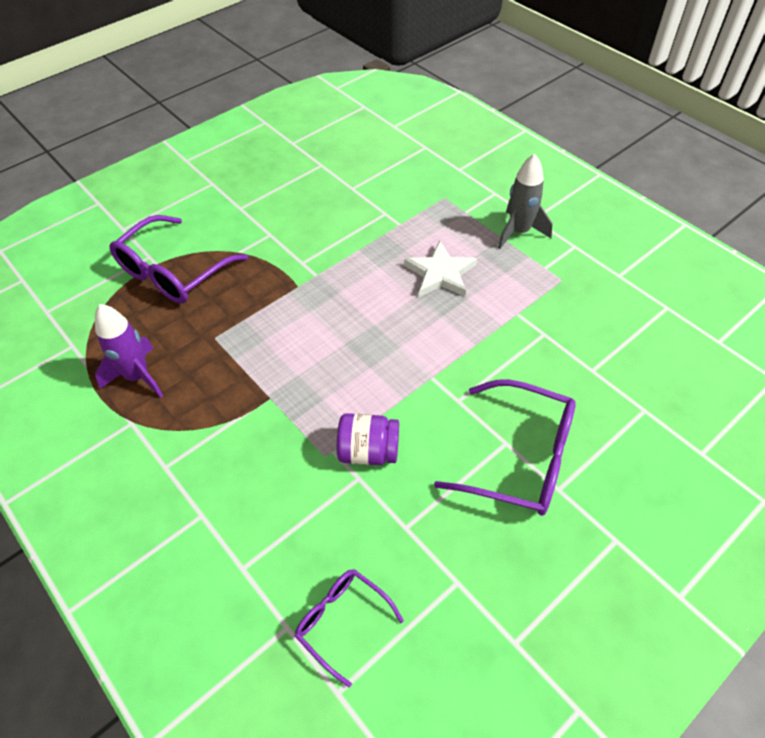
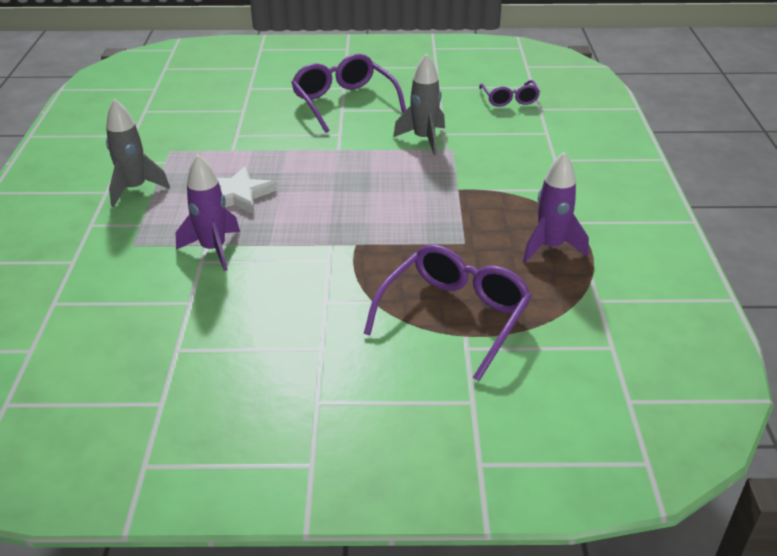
camera: 140 degrees left, 15 degrees down
purple glasses [110,215,248,304] -> purple glasses turned 45 degrees counterclockwise [364,244,532,381]
purple jar [337,413,399,465] -> grey rocket [393,53,445,155]
none -> purple rocket [176,154,240,271]

